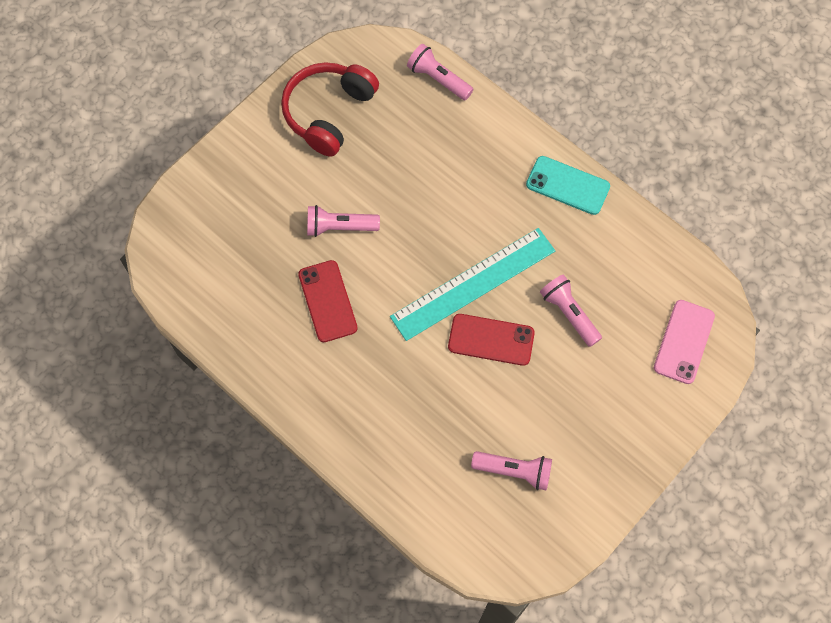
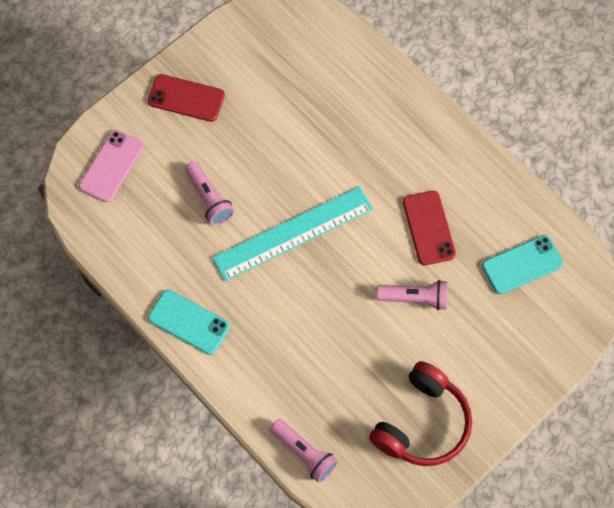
camera: 175 degrees left, 0 degrees up
red phone [448,314,535,366] -> red phone moved to [148,74,225,122]
pink flashlight [471,451,552,490] -> none
none -> turquoise phone [482,235,563,294]

